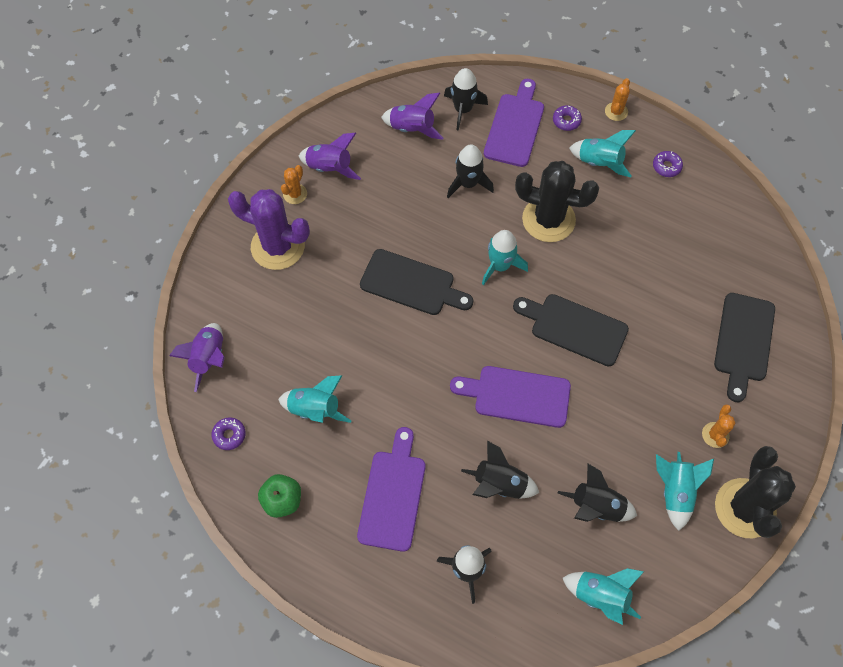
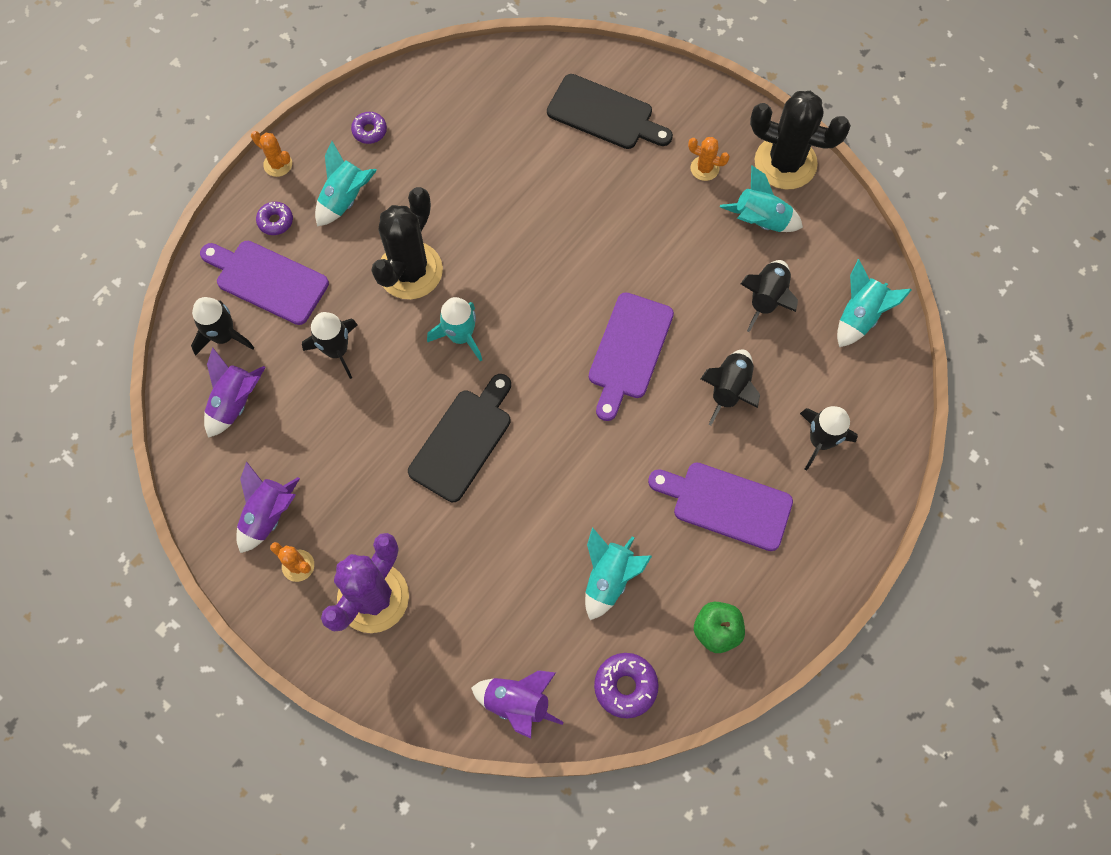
camera: 80 degrees left, 5 degrees up
purple donut [212,417,246,450] -> purple donut [594,653,659,718], size x1.53
black cutting board [513,294,629,367] -> none

